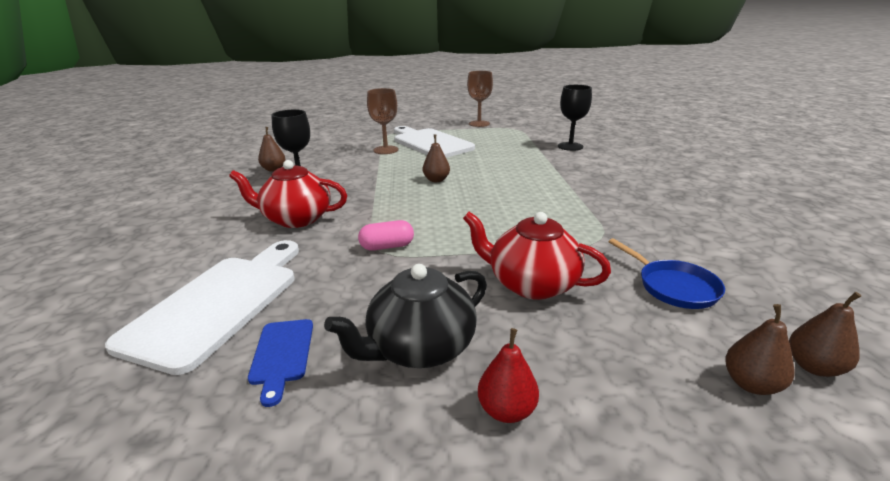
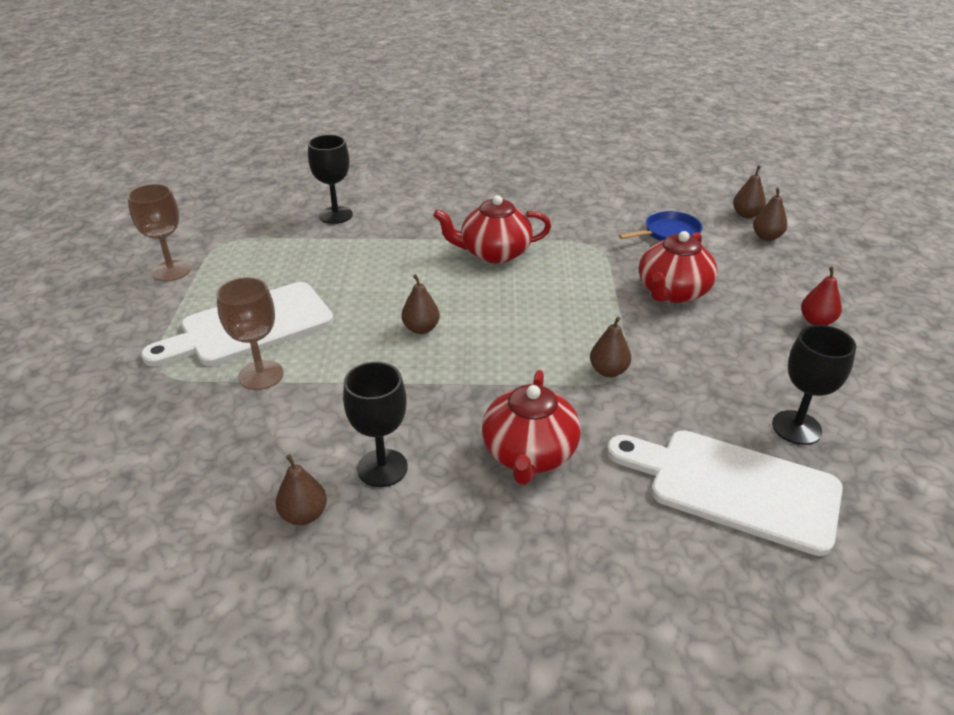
camera: 85 degrees left, 10 degrees up
blue cutting board [248,319,313,407] -> black goblet [772,325,856,445]
black teapot [324,264,487,368] -> none
pink capsule [358,220,414,251] -> brown pear [590,317,631,377]
none -> red teapot [433,195,551,263]

